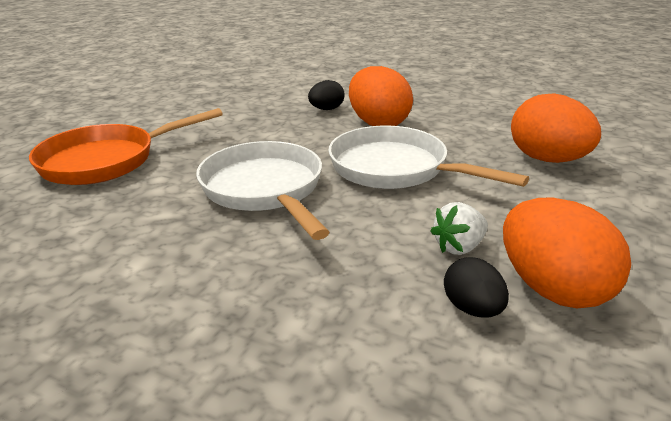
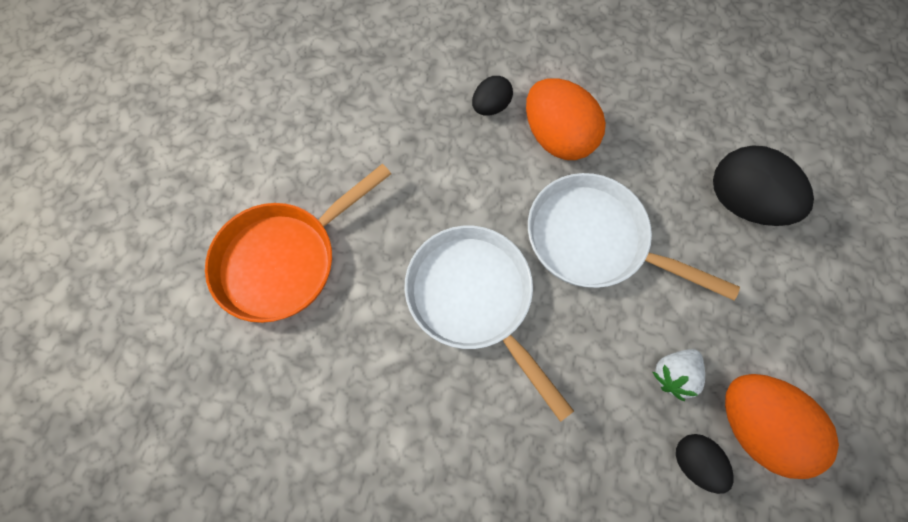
camera: 10 degrees left, 40 degrees up
orange egg [511,93,601,163] -> black egg [713,145,814,226]

